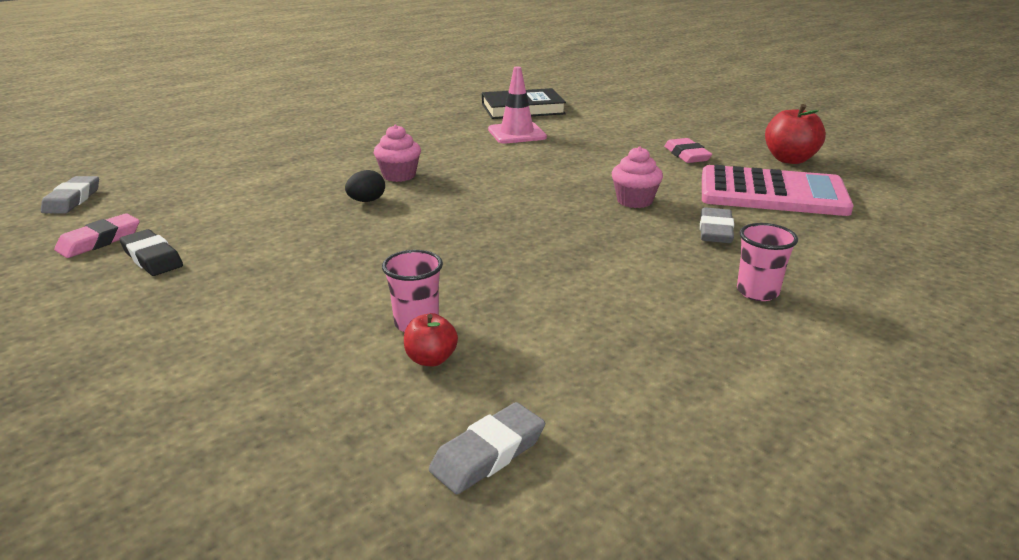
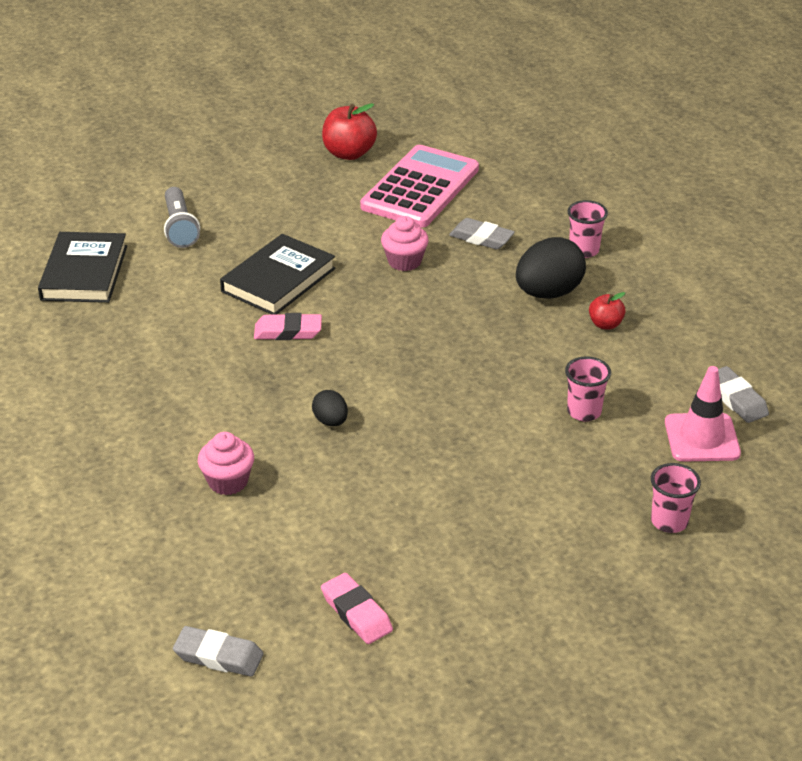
camera: 75 degrees left, 10 degrees up
black eraser [120,229,183,276] -> none
pink cupcake [374,124,421,182] -> pink cupcake moved to [198,432,254,495]
red apple [404,313,458,366] -> red apple moved to [589,292,626,330]
pink traffic cone [488,67,547,144] -> pink traffic cone moved to [665,366,741,462]
pink eraser [664,138,712,163] -> pink eraser moved to [254,313,322,340]
none -> grey flashlight [164,187,200,248]
none -> black book [220,234,336,315]
none -> black egg [516,237,586,299]
none -> pink cup [651,463,701,533]

